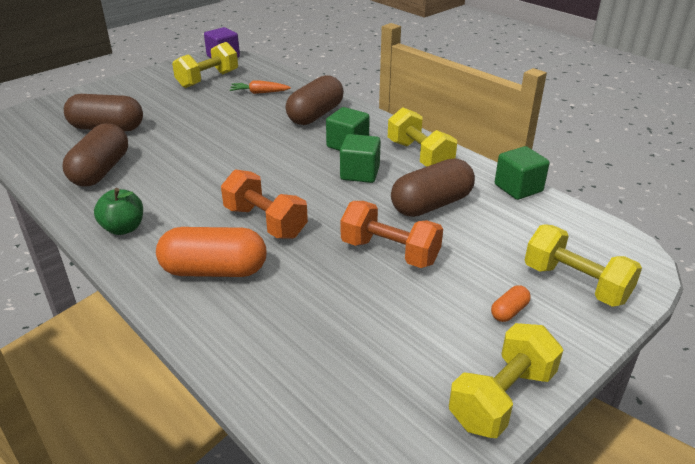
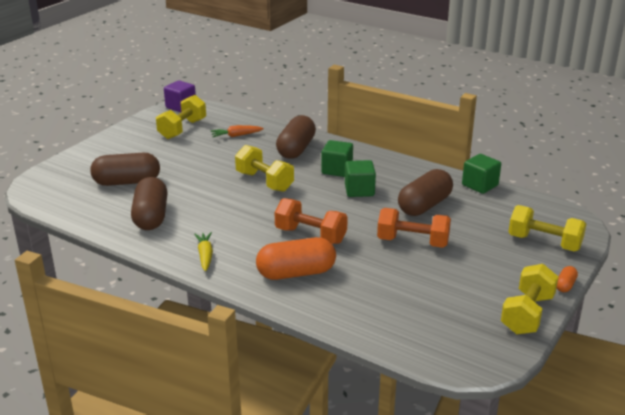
camera: 15 degrees left, 5 degrees down
green apple [94,188,143,235] -> yellow carrot [194,232,213,271]
yellow dumbbell [388,107,457,167] -> yellow dumbbell moved to [235,145,294,192]
orange capsule [491,285,531,322] -> orange capsule moved to [557,266,578,292]

